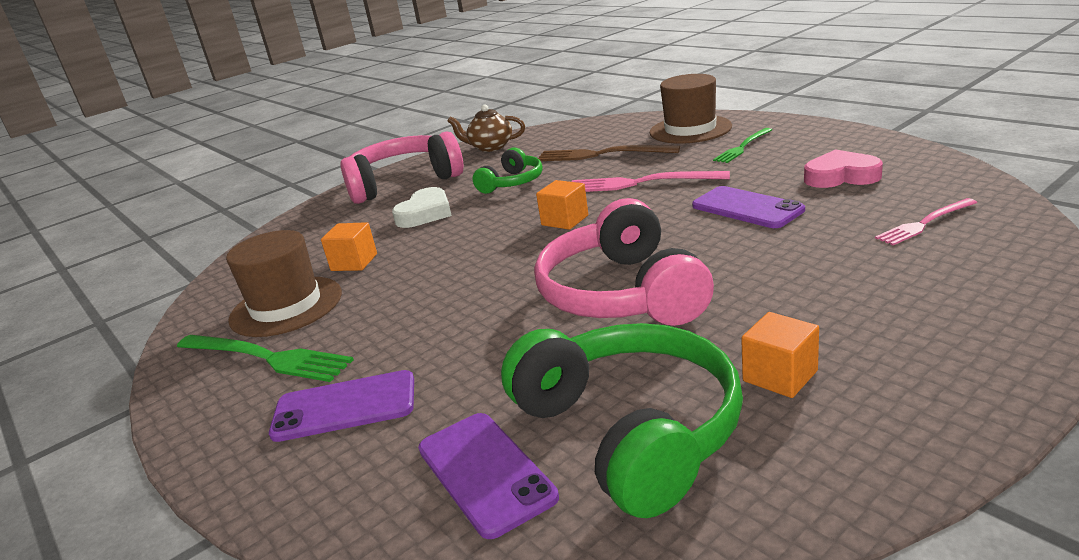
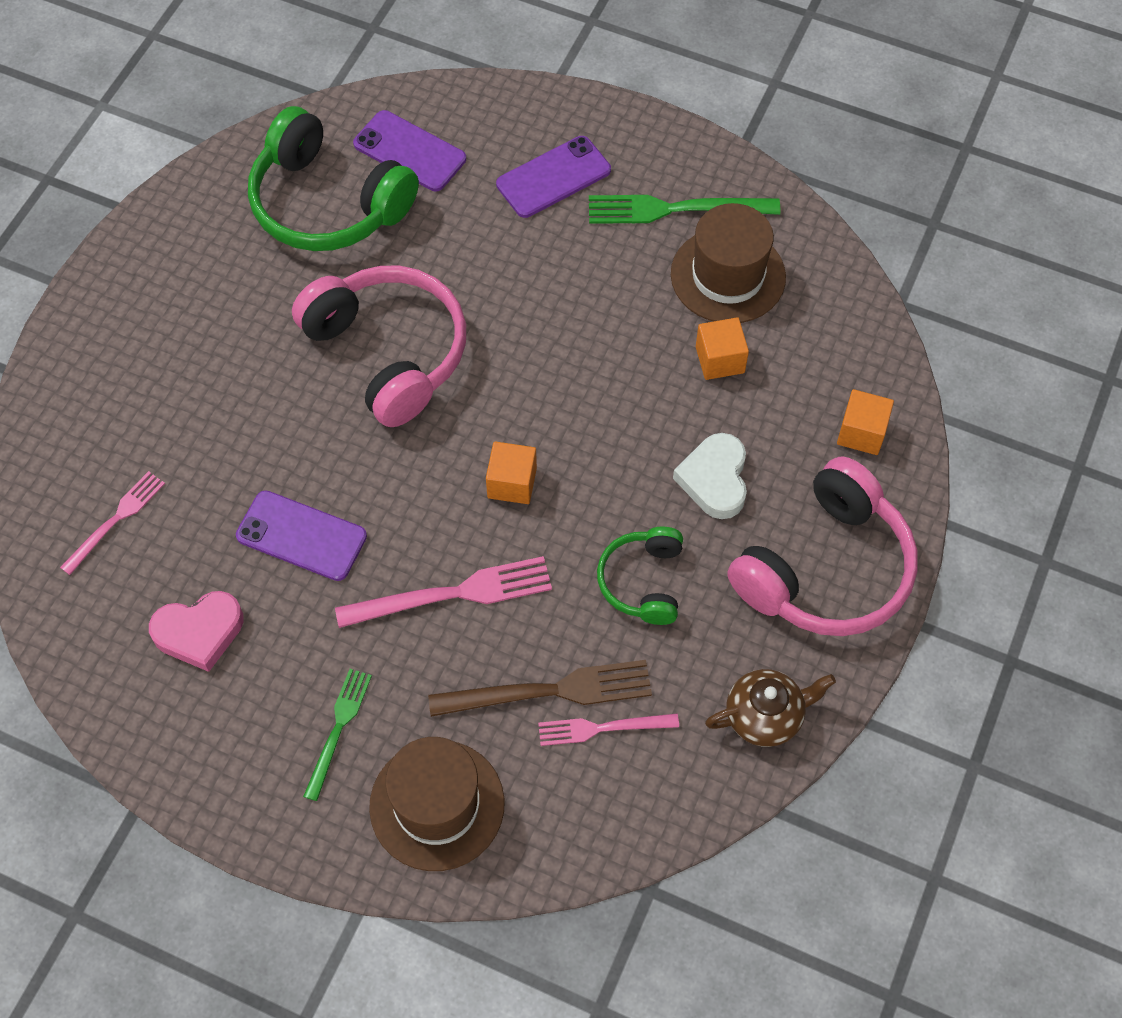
camera: 150 degrees right, 35 degrees up
orange cube [741,312,819,398] -> orange cube moved to [837,389,894,455]
none -> pink fork [538,714,679,746]

